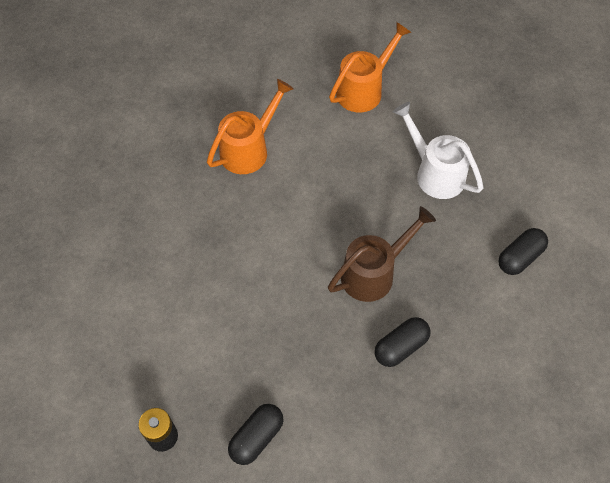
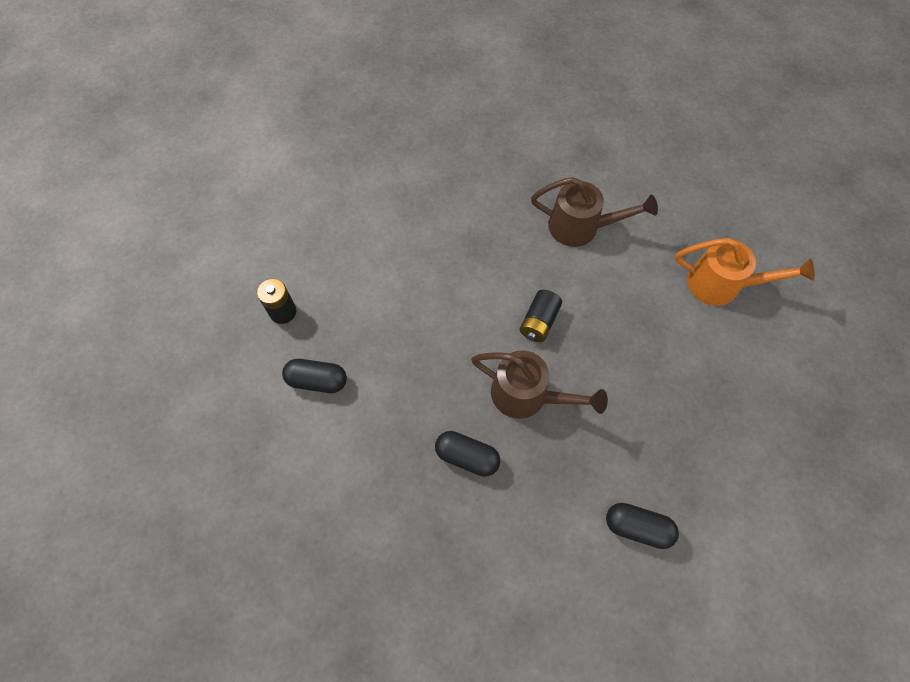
camera: 60 degrees right, 5 degrees up
orange watering can [207,79,294,174] -> brown watering can [531,177,658,247]
white watering can [393,102,483,199] -> none
none -> black battery [520,290,562,342]

